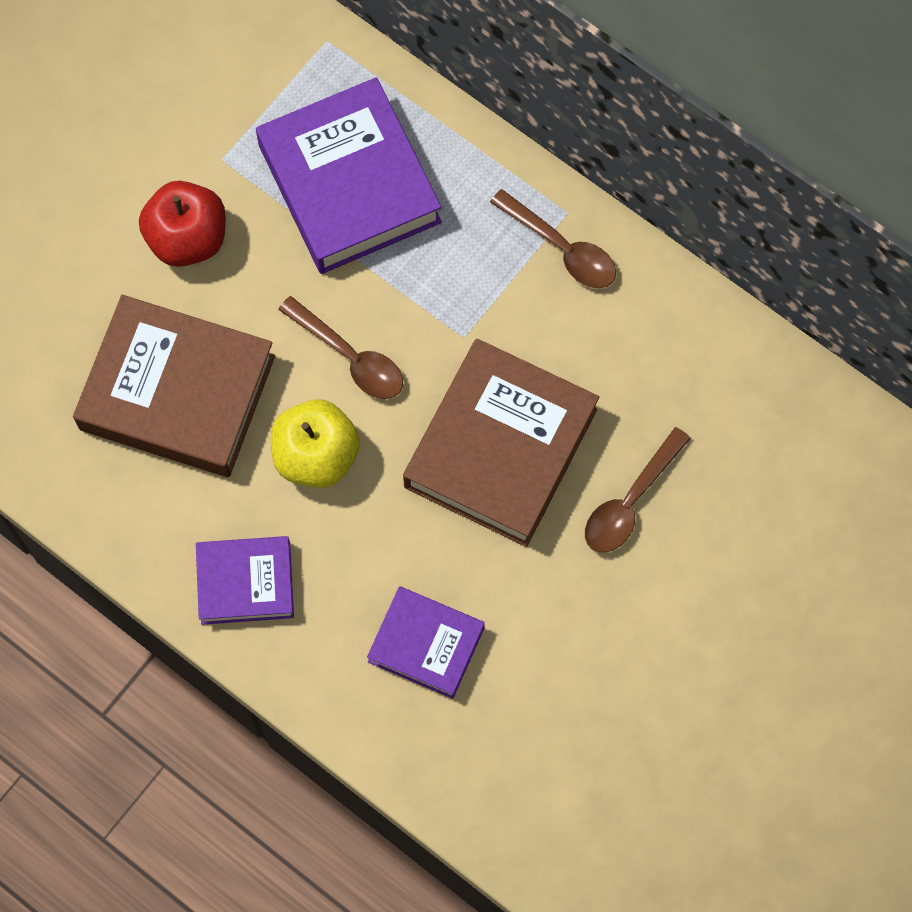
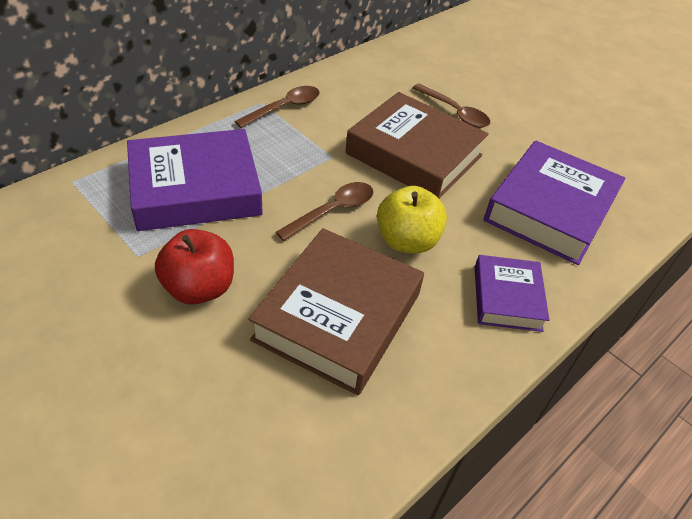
camera: 85 degrees left, 25 degrees down
purple book [367,587,485,699] -> purple book [484,141,625,265], size x1.77

